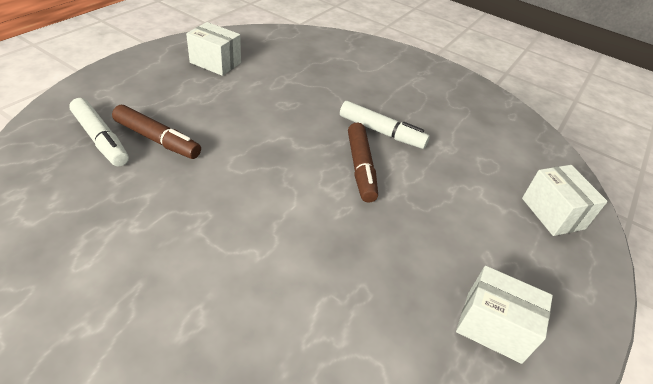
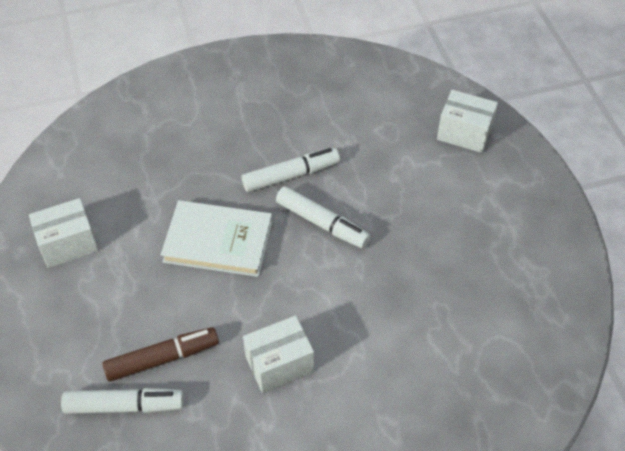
camera: 45 degrees left, 10 degrees up
brown marker [348,123,378,203] -> white marker [276,186,370,248]
white box [456,266,553,364] -> white box moved to [243,316,314,393]
none -> white book [161,200,272,277]

